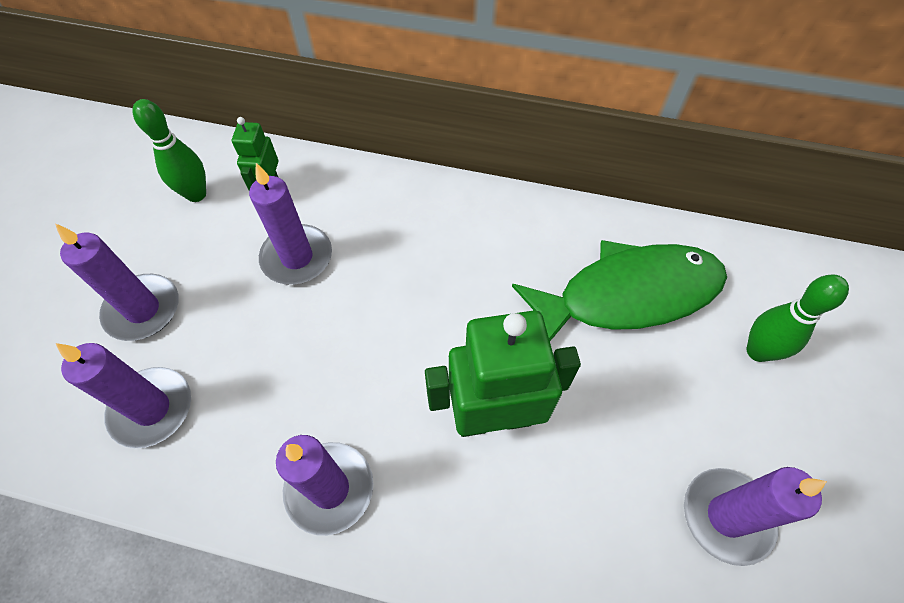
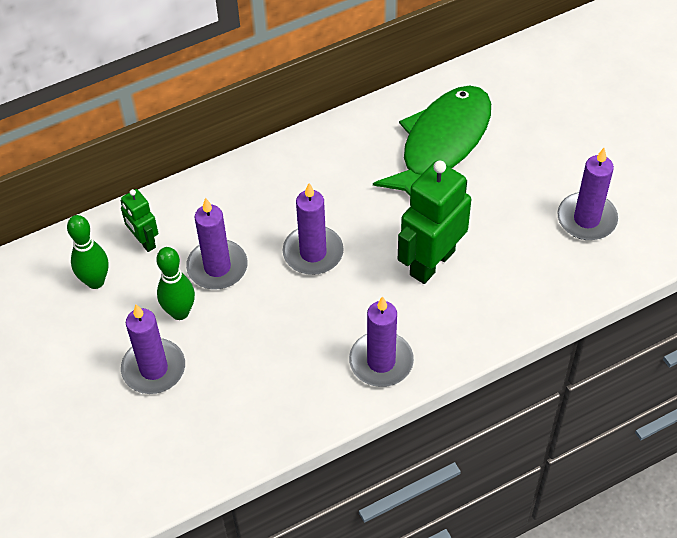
camera: 40 degrees left, 5 degrees down
purple candle [56,343,191,448] -> purple candle moved to [283,183,344,275]
green bowling pin [746,275,849,362] -> green bowling pin moved to [156,247,195,320]

